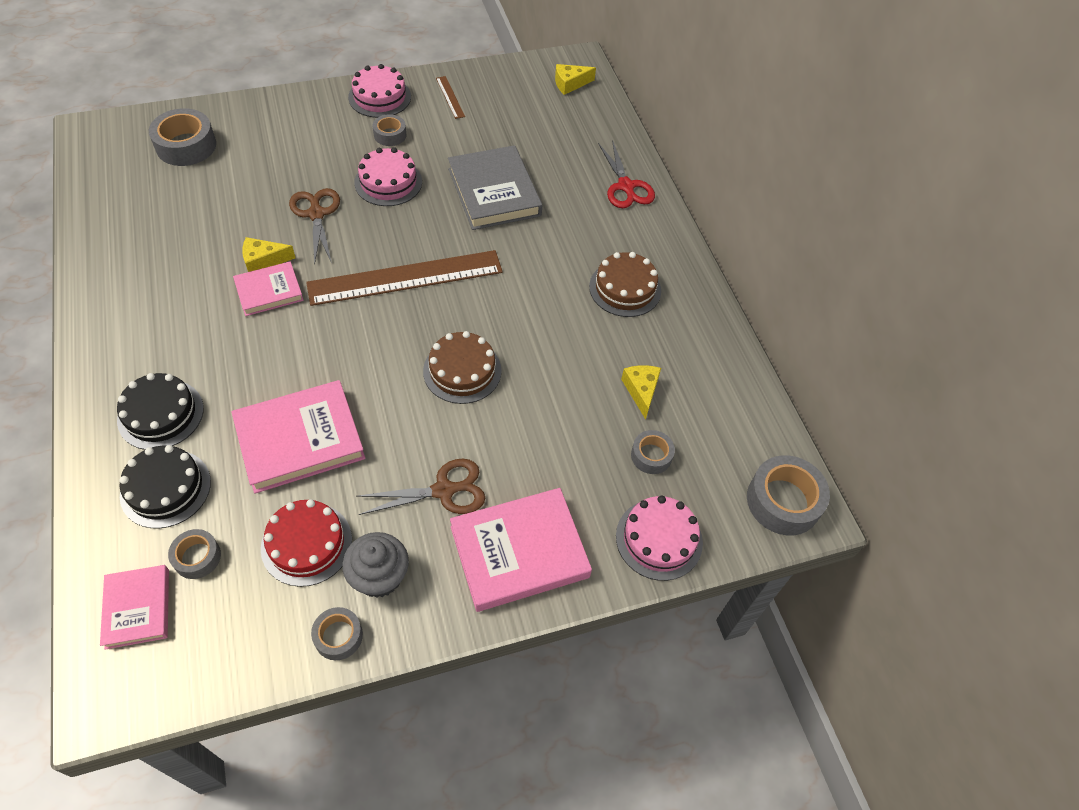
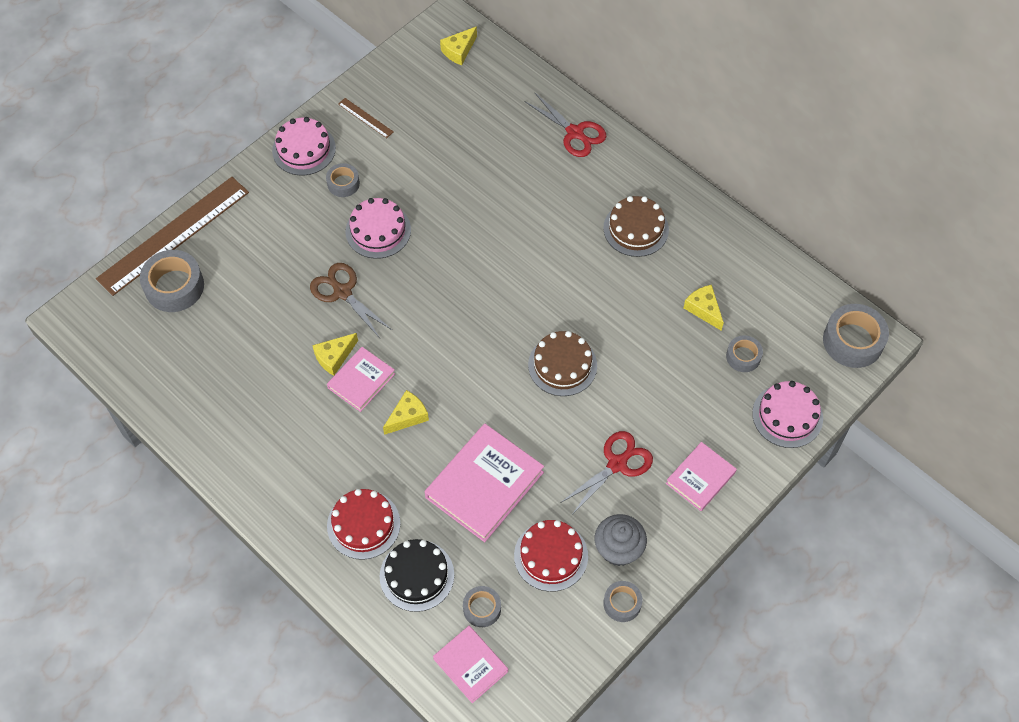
camera: 25 degrees left, 5 degrees up
black cake [117,373,204,450] -> red cake [327,489,400,560]
brown ruler [306,250,503,306] -> brown ruler moved to [96,177,249,296]
brown scissors [356,459,485,515] -> red scissors [560,431,653,514]
grey book [448,145,542,230] -> none
pink book [450,488,592,612] -> pink book [666,442,737,511], size x0.59
none -> yellow cheese [383,390,429,435]

